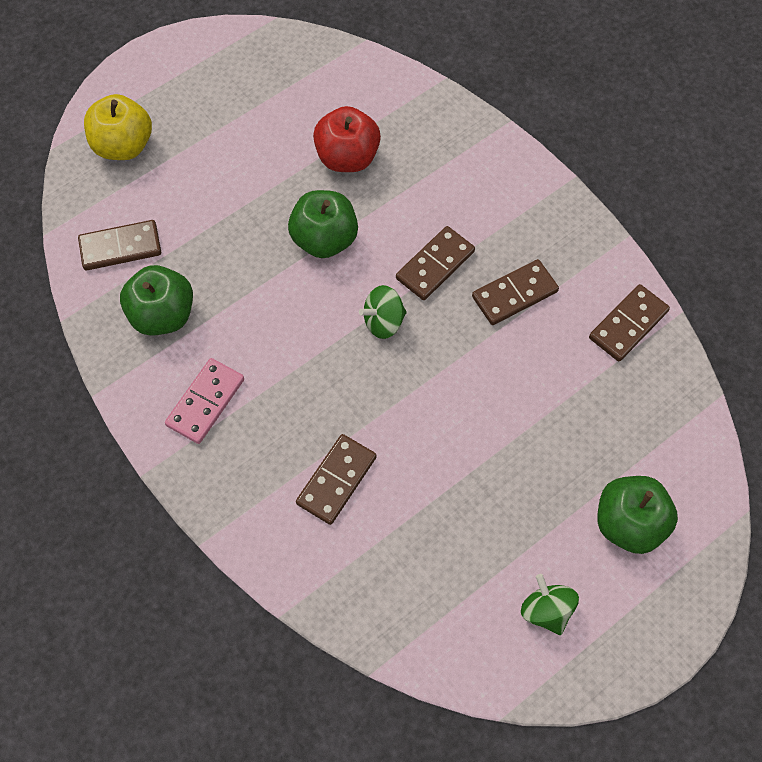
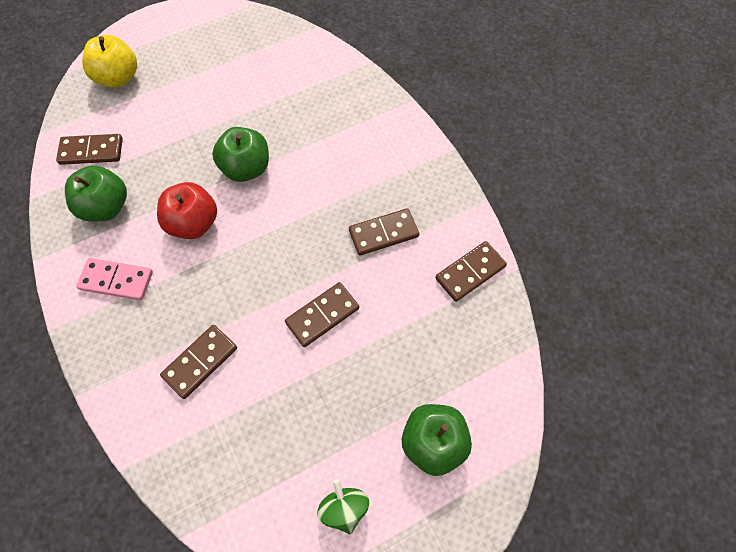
camera: 10 degrees right, 0 degrees up
pink domino [165,358,244,444] -> pink domino turned 60 degrees clockwise [76,258,153,300]
red apple [313,106,381,172] -> red apple moved to [157,182,217,239]
green spinning top [359,285,407,339] -> none
brown domino [396,226,475,300] -> brown domino moved to [285,282,359,347]

